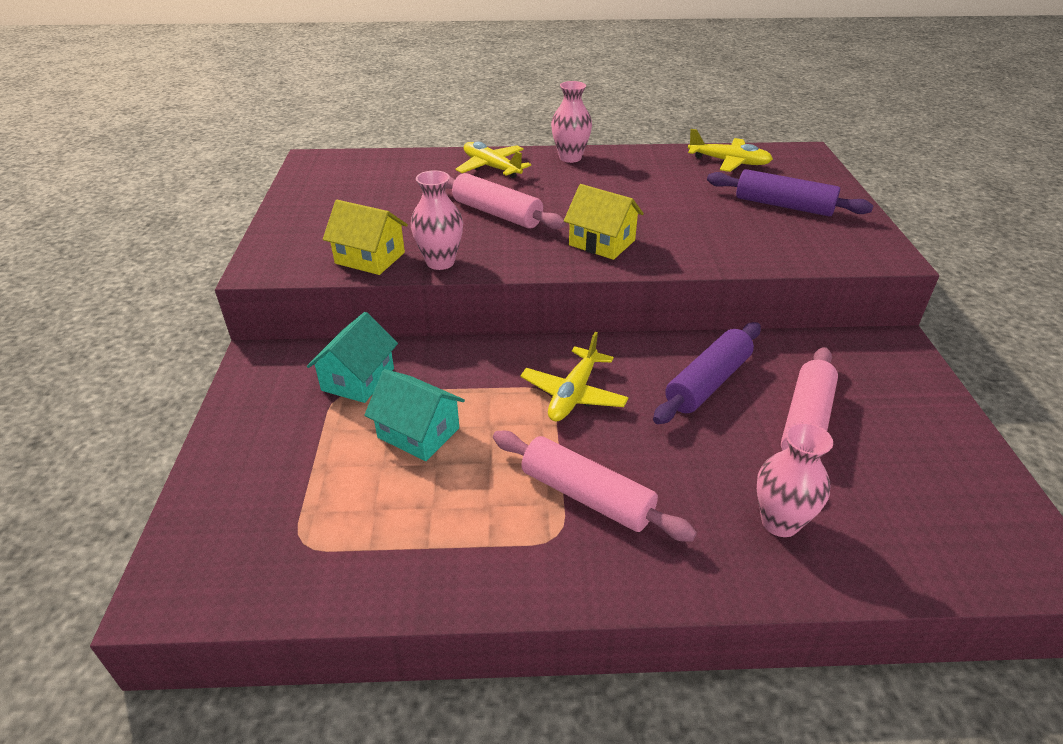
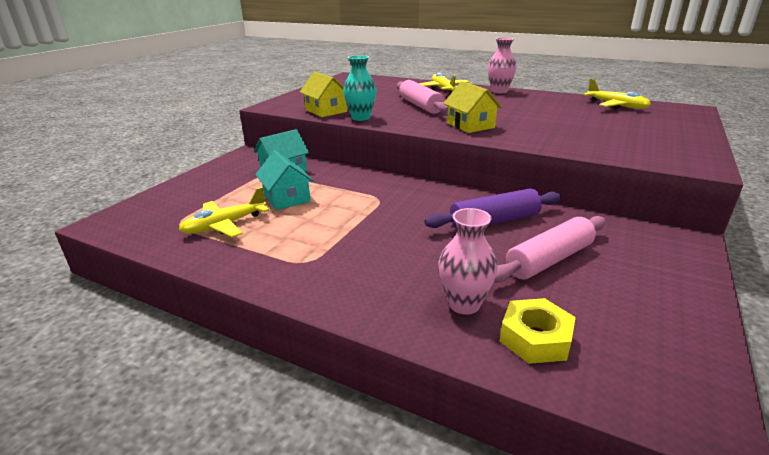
camera: 30 degrees right, 10 degrees down
pink vase [411,170,463,270] -> turquoise vase [343,55,377,121]
pink rolling pin [493,431,697,542] -> none
yellow plane [520,332,629,422] -> yellow plane moved to [179,187,269,237]
purple rolling pin [707,169,874,216] -> none
none -> yellow nut [500,298,576,364]

